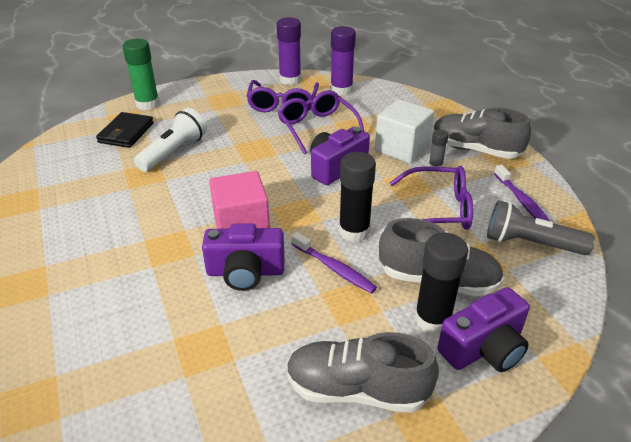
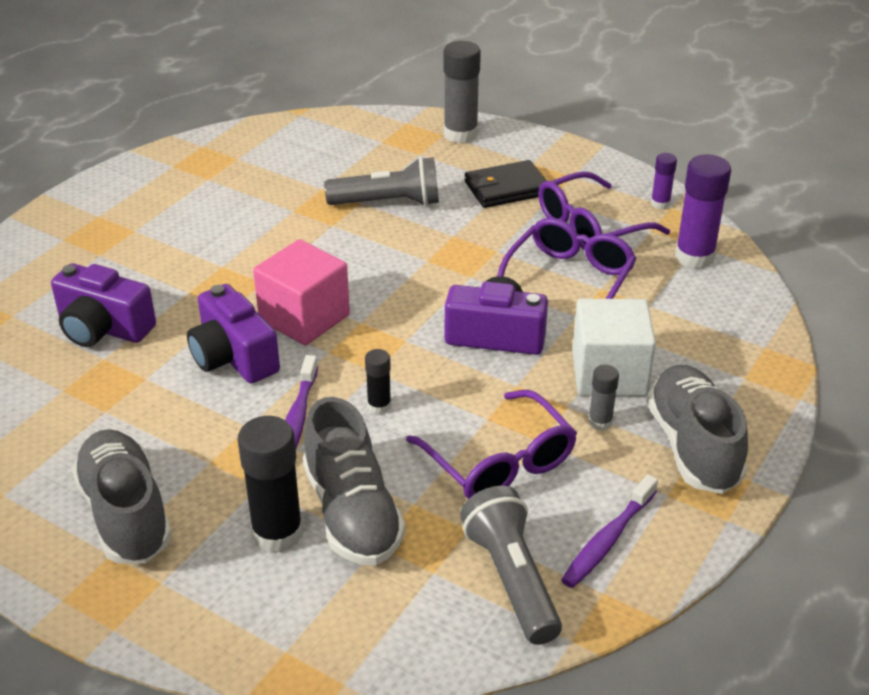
camera: 55 degrees right, 0 degrees up
black wallet [96,112,154,148] -> black wallet moved to [465,160,547,208]
green glue stick [123,39,160,110] -> grey glue stick [443,41,481,143]
white flashlight [134,108,207,172] -> grey flashlight [324,157,439,206]
purple glue stick [277,17,301,85] -> purple glue stick [651,153,677,209], size x0.52
black glue stick [339,152,376,242] -> black glue stick [365,349,391,414], size x0.52
purple camera [437,287,530,372] -> purple camera moved to [51,264,156,347]

